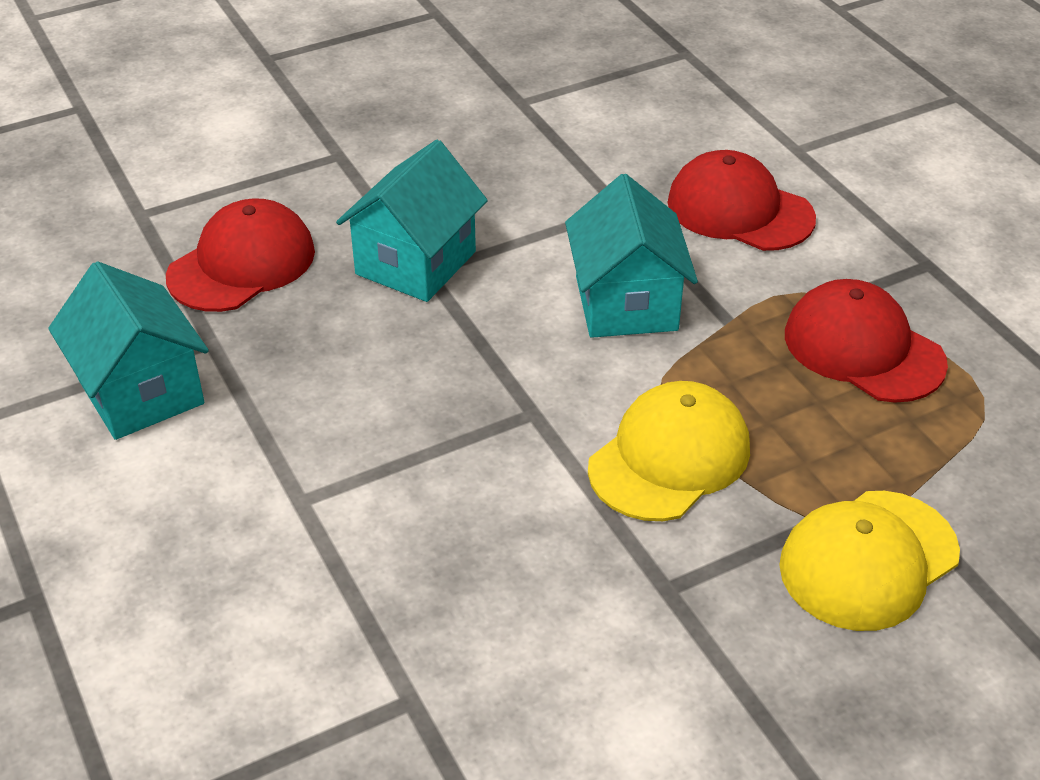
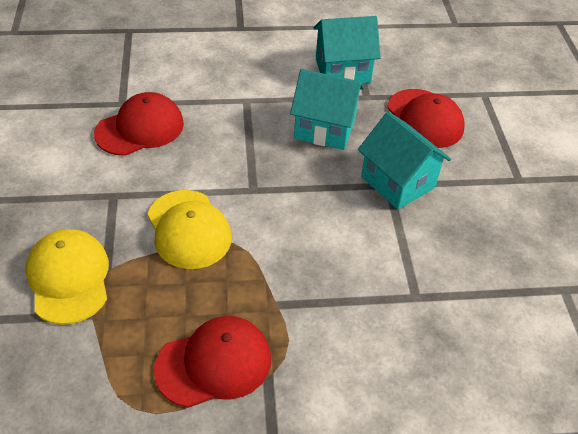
camera: 110 degrees right, 5 degrees up
turquoise house [565,174,698,338] -> turquoise house moved to [290,69,364,150]
red cap [667,150,816,251] -> red cap moved to [94,92,184,156]

